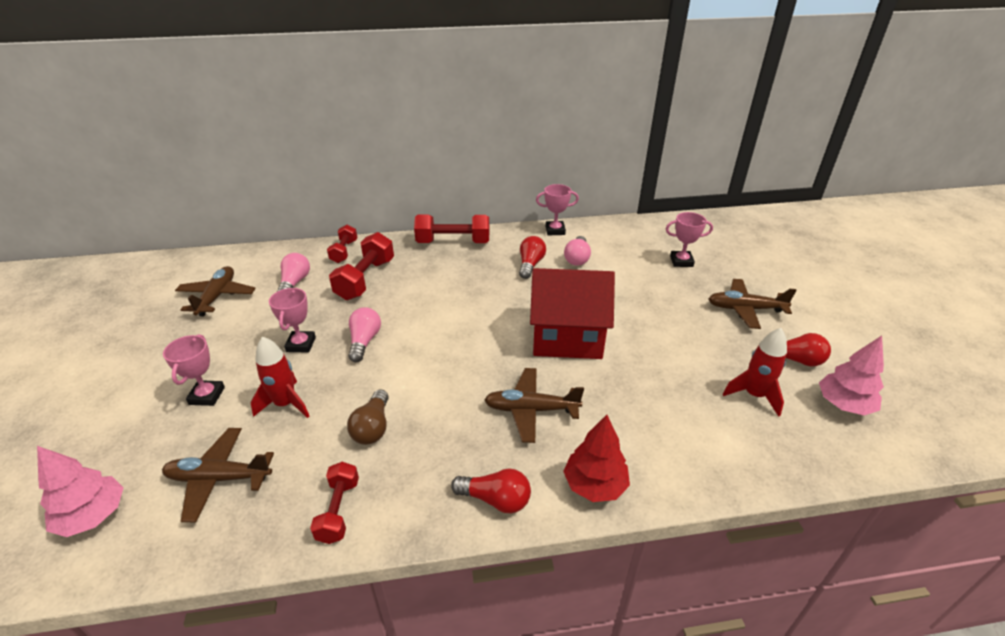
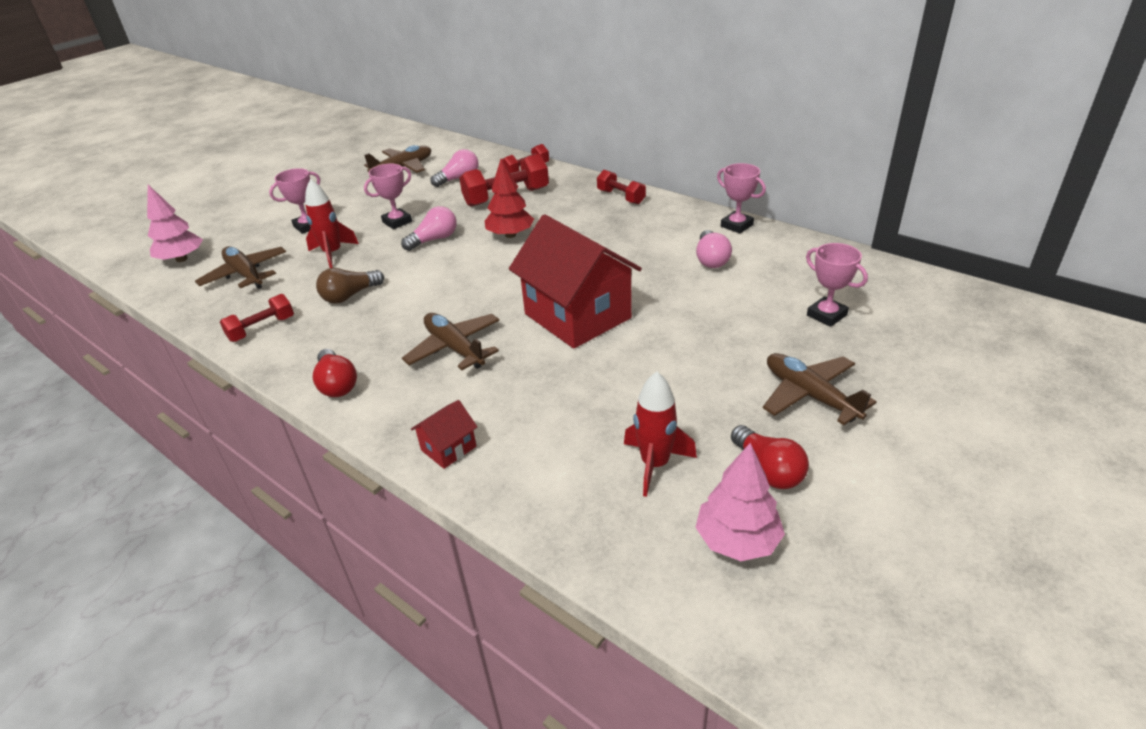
camera: 50 degrees right, 0 degrees up
red dumbbell [414,215,489,243] -> red dumbbell [597,170,646,204], size x0.61
red light bulb [519,236,546,279] -> none
red tree [563,415,630,502] -> red tree moved to [485,159,534,238]
pink light bulb [564,236,591,266] -> pink light bulb turned 60 degrees counterclockwise [696,230,732,268]
none -> red house [411,400,477,469]

